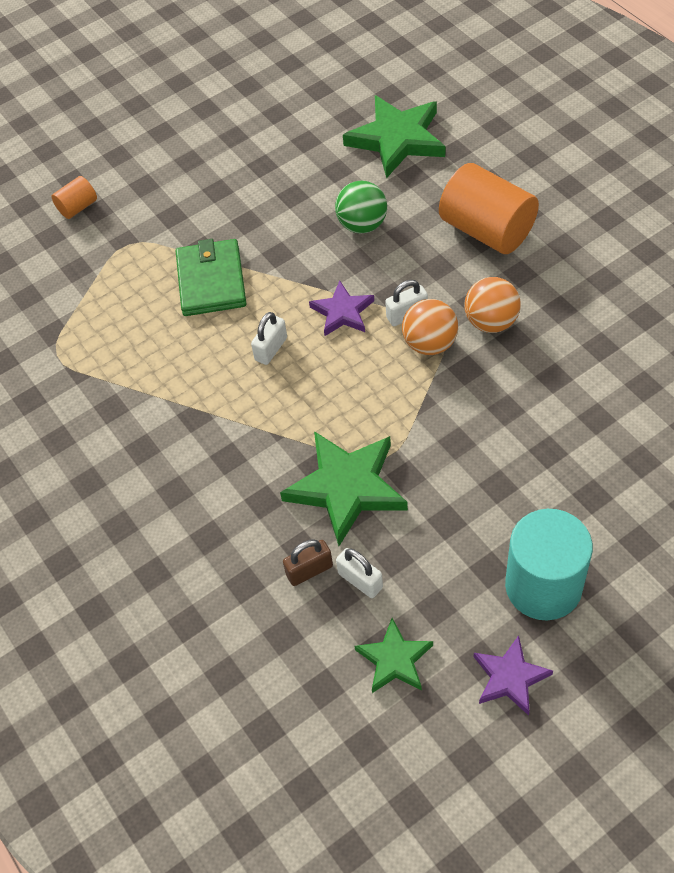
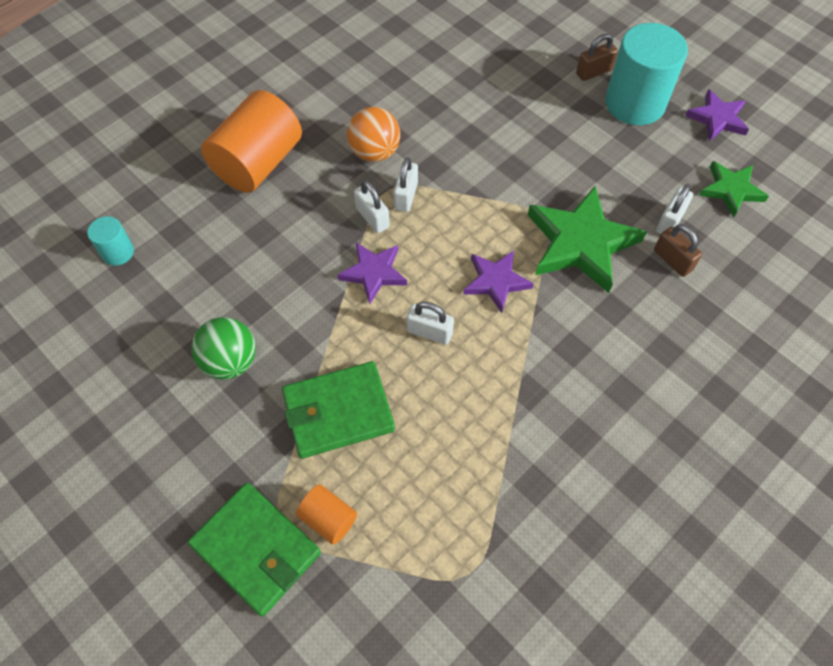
camera: 105 degrees left, 5 degrees up
orange cylinder [51,176,97,219] -> orange cylinder moved to [296,484,357,545]
green ball [335,181,387,234] -> green ball moved to [192,317,256,380]
green star [343,95,445,178] -> turquoise cylinder [87,216,134,266]
orange ball [402,299,458,355] -> white padlock [393,157,418,212]
none -> green wallet [188,483,321,617]
none -> purple star [463,250,534,313]
none -> brown padlock [576,34,618,81]

